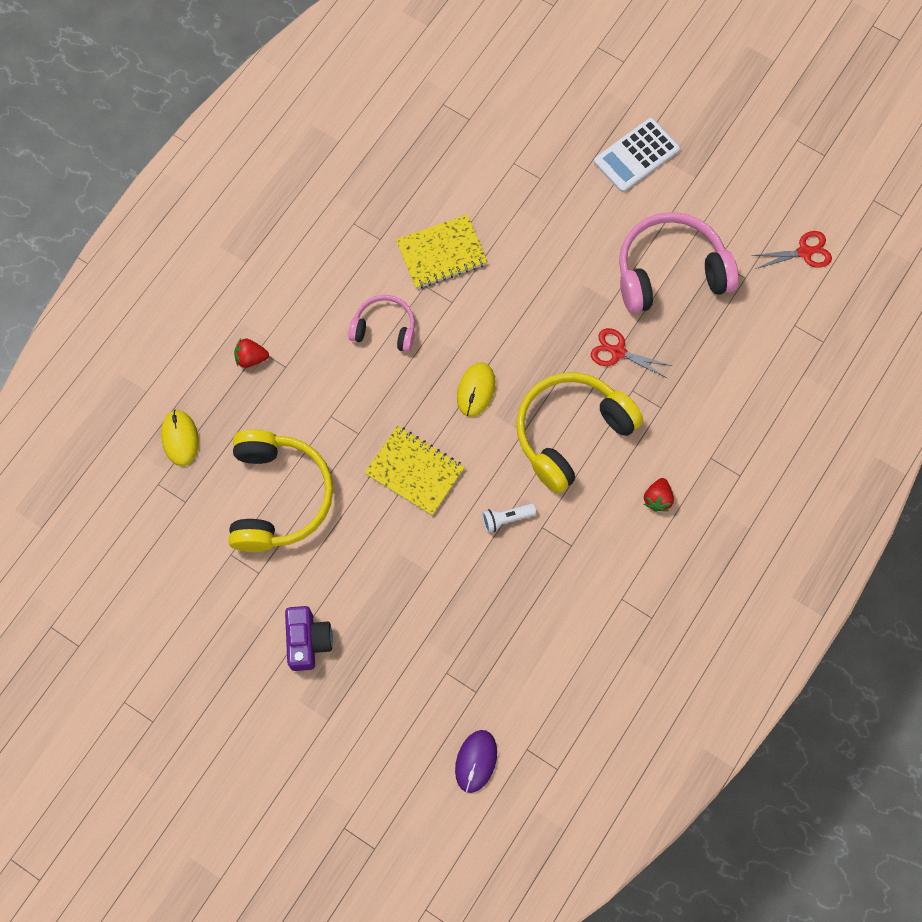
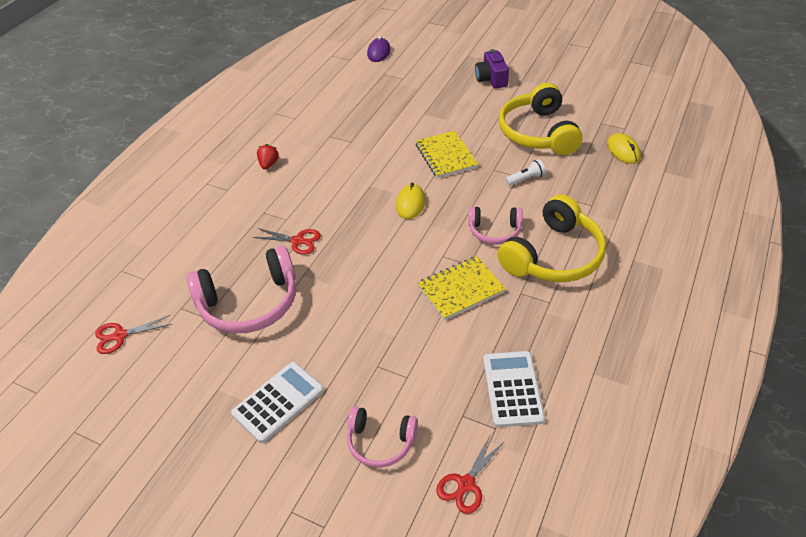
camera: 175 degrees right, 25 degrees down
red strawberry [234,338,269,368] -> none
yellow notebook [365,426,465,516] -> yellow notebook turned 45 degrees clockwise [416,130,478,178]
white flashlight [482,504,536,533] -> white flashlight moved to [505,159,546,186]
yellow headphones [516,372,643,494] -> yellow headphones moved to [497,194,606,282]
none -> pink headphones [347,406,418,468]
none -> red scissors [436,434,505,514]
none -> white calculator [483,351,545,427]

